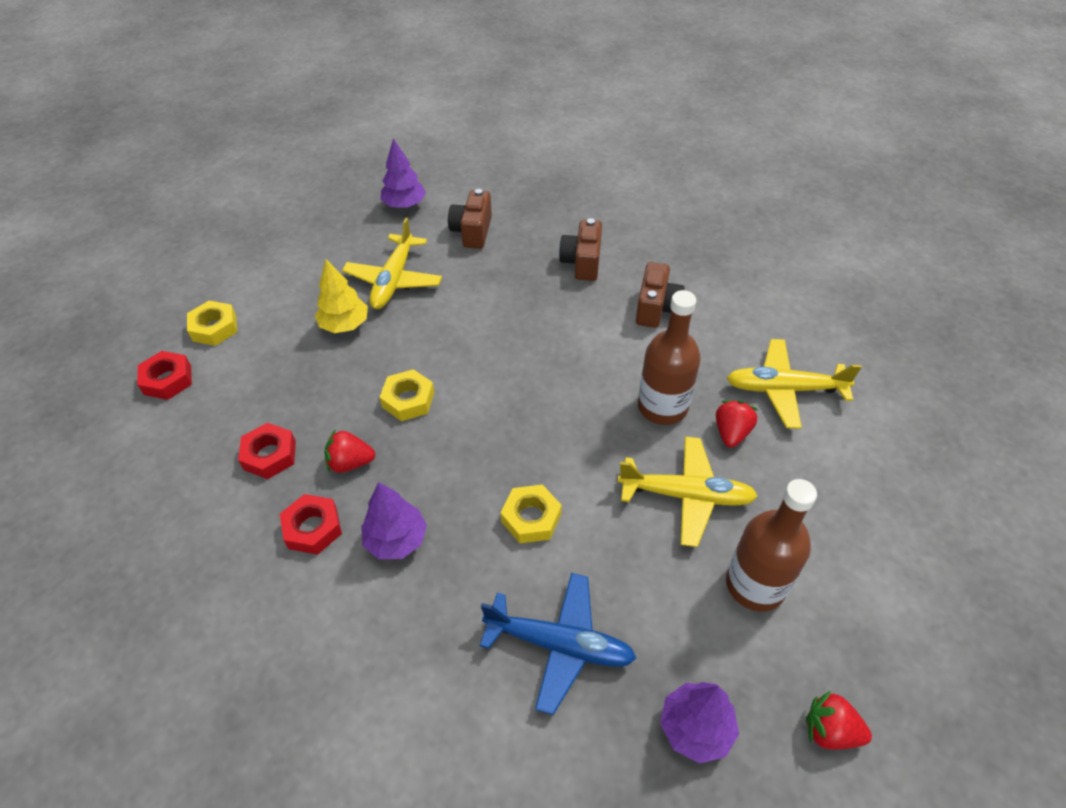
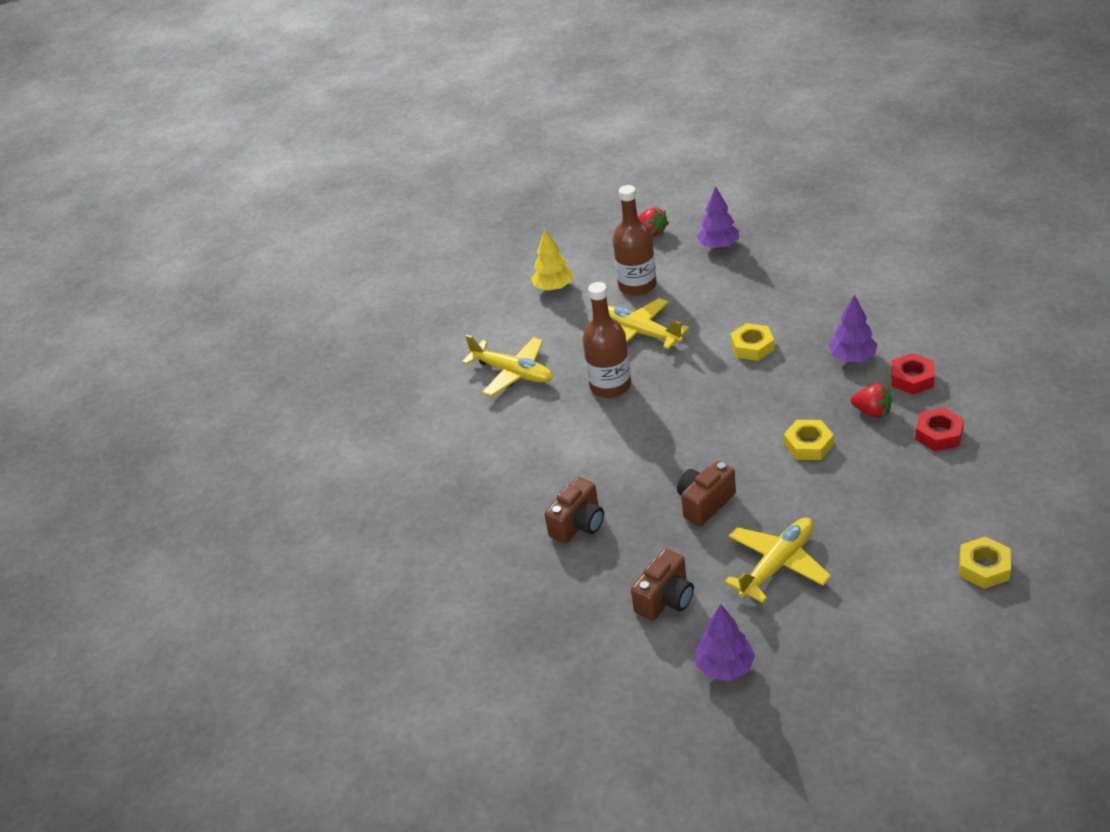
camera: 145 degrees left, 10 degrees down
red nut [137,351,192,400] -> none
yellow tree [315,259,368,333] -> yellow tree moved to [531,228,573,291]
blue plane [480,573,636,715] -> none
brown camera [636,262,685,328] -> brown camera moved to [677,461,736,526]
red strawberry [716,400,758,448] -> none

